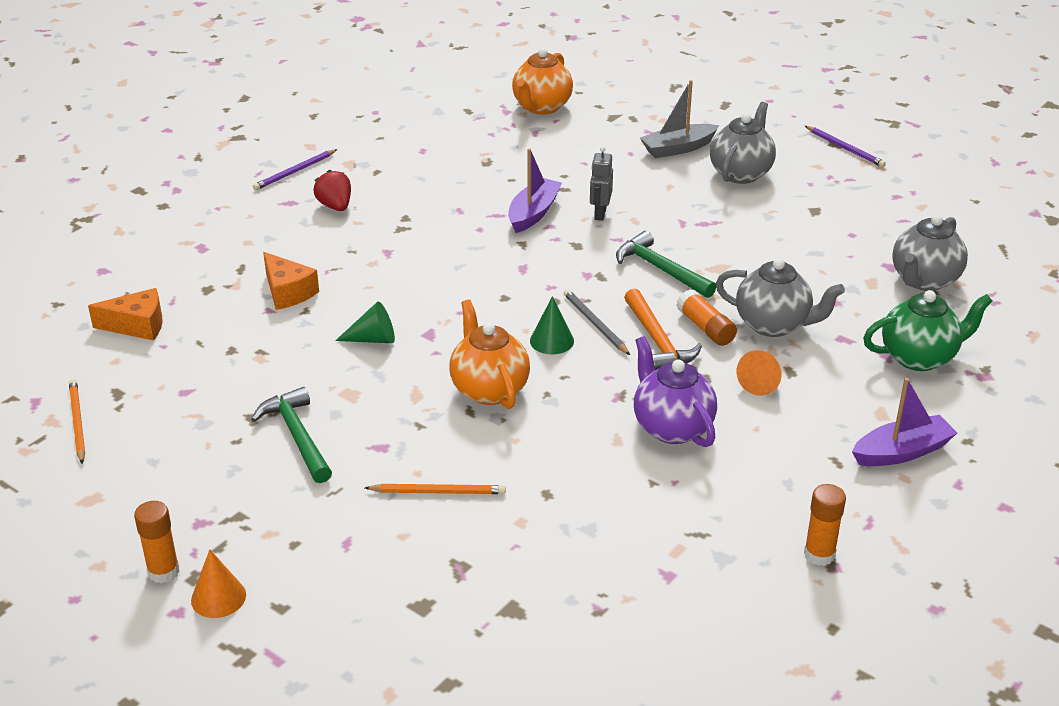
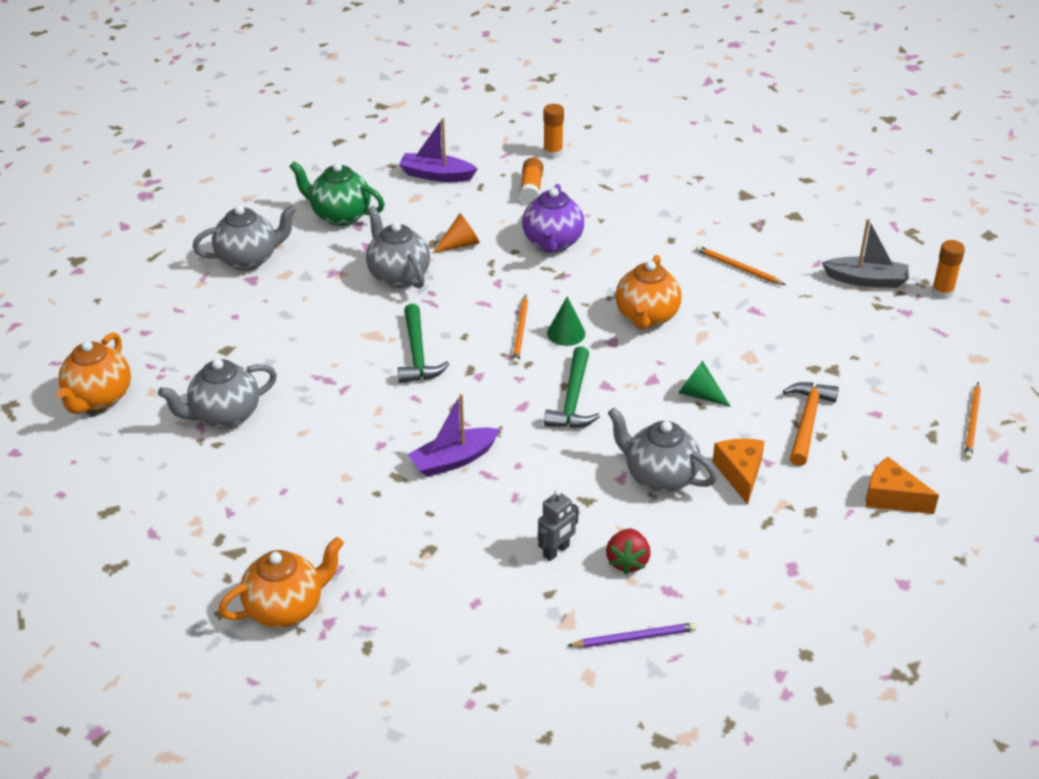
camera: 145 degrees left, 5 degrees up
orange cone [191,550,246,618] -> none
green hammer [251,387,332,483] -> green hammer moved to [544,346,600,428]
grey pencil [564,289,630,355] -> orange pencil [512,294,528,365]
grey robot [590,146,613,221] -> grey robot moved to [538,490,579,561]
orange hammer [624,289,702,370] -> orange hammer moved to [783,382,839,466]
grey boat [640,80,719,158] -> grey boat moved to [822,219,909,288]
orange glue stick [677,289,737,346] -> orange glue stick moved to [519,158,543,204]
purple pencil [805,126,886,167] -> orange teapot [56,332,131,414]
none -> grey teapot [608,407,717,493]

